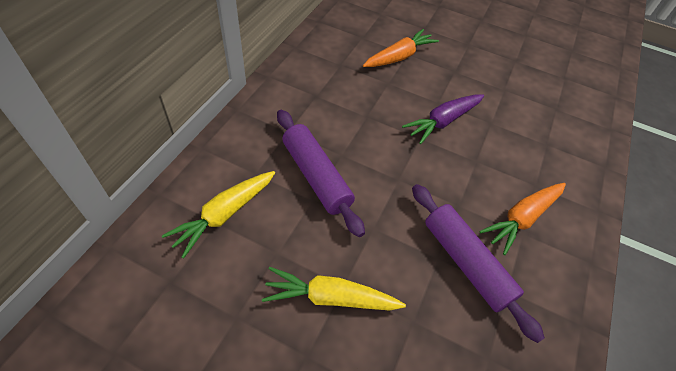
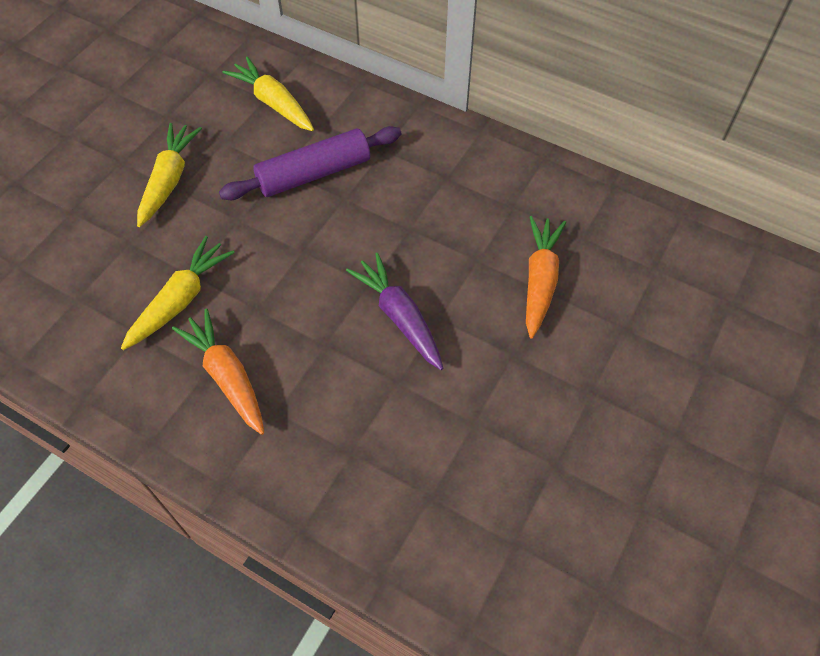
camera: 100 degrees right, 5 degrees up
orange carrot [363,29,439,67] -> orange carrot turned 135 degrees counterclockwise [526,216,566,338]
purple rolling pin [412,184,545,343] -> yellow carrot [121,236,235,350]

